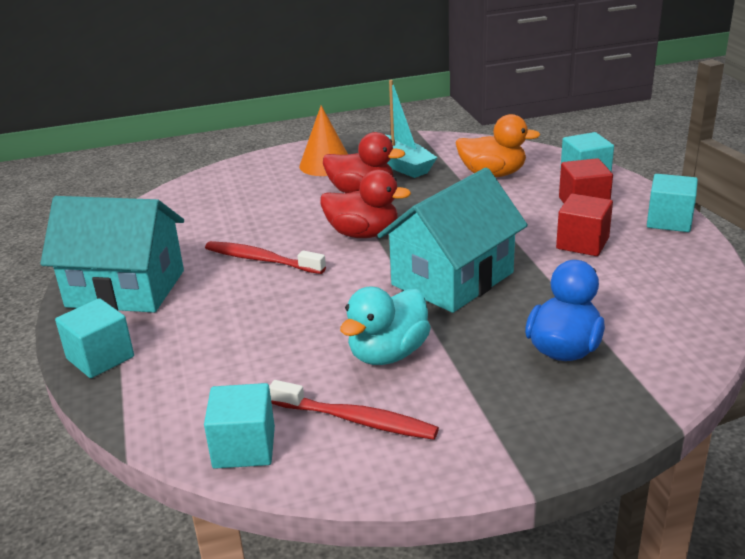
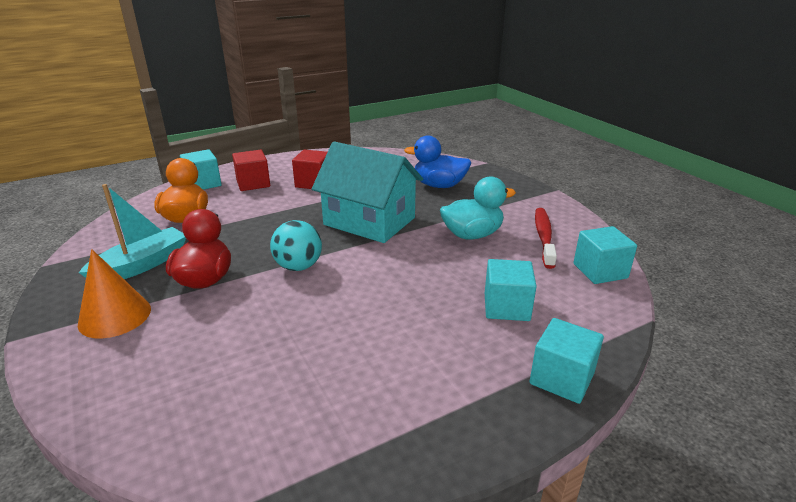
camera: 105 degrees left, 0 degrees up
turquoise house [40,196,184,313] -> none
red toothbrush [205,241,326,274] -> none
red duck [320,170,411,238] -> turquoise ball [270,220,322,271]
turquoise duck [340,286,431,365] -> turquoise duck turned 45 degrees counterclockwise [440,176,516,239]
turquoise cube [647,174,698,232] -> turquoise cube moved to [485,259,537,321]

